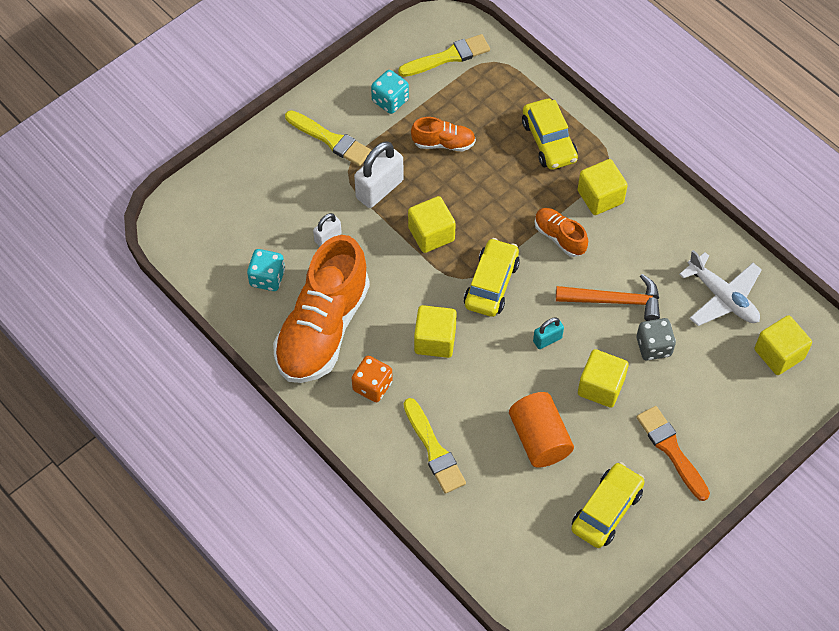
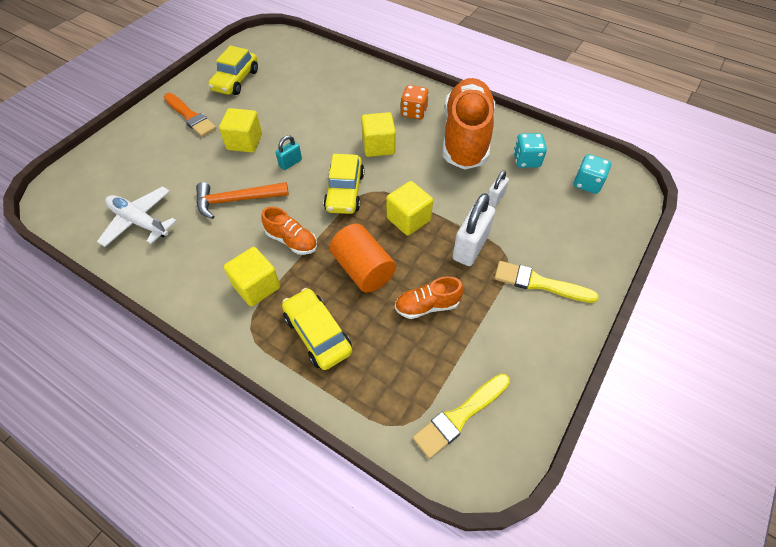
camera: 165 degrees right, 5 degrees down
turquoise dice [371,70,409,114] -> turquoise dice moved to [574,154,611,194]
yellow brush [403,398,466,494] -> none
orange cylinder [509,392,574,467] -> orange cylinder moved to [330,224,396,293]
grey dice [636,318,676,361] -> none
yellow cube [755,315,812,375] -> none

